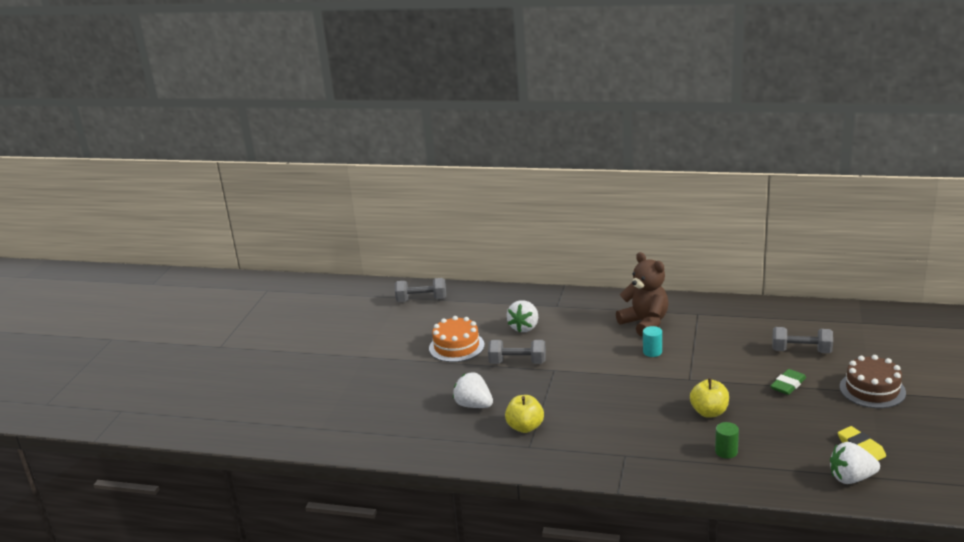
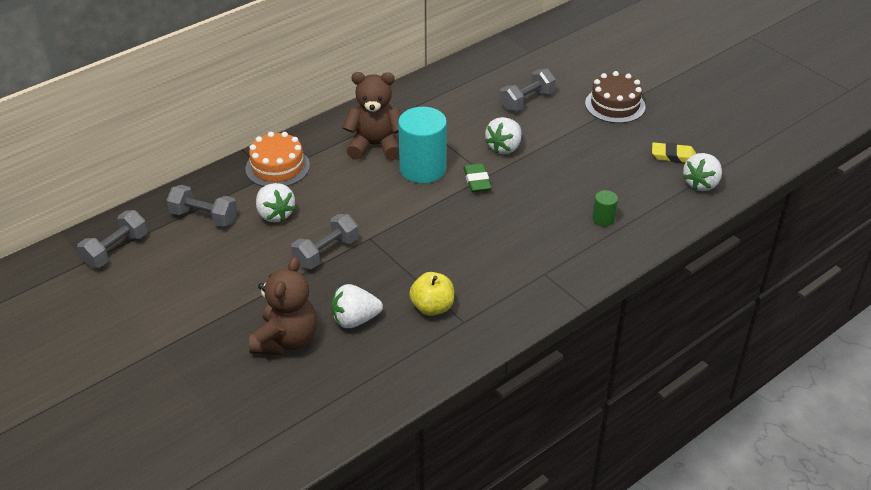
camera: 55 degrees left, 15 degrees up
orange cake [429,316,485,362] -> orange cake moved to [245,132,310,187]
turquoise cylinder [643,326,662,357] -> turquoise cylinder [398,107,447,183], size x2.20
yellow apple [690,378,729,418] -> none
green eraser [770,369,806,395] -> green eraser moved to [463,163,491,192]
none -> grey dumbbell [167,185,237,227]
none -> brown teddy bear [249,257,317,355]
none -> white strawberry [485,117,521,154]

